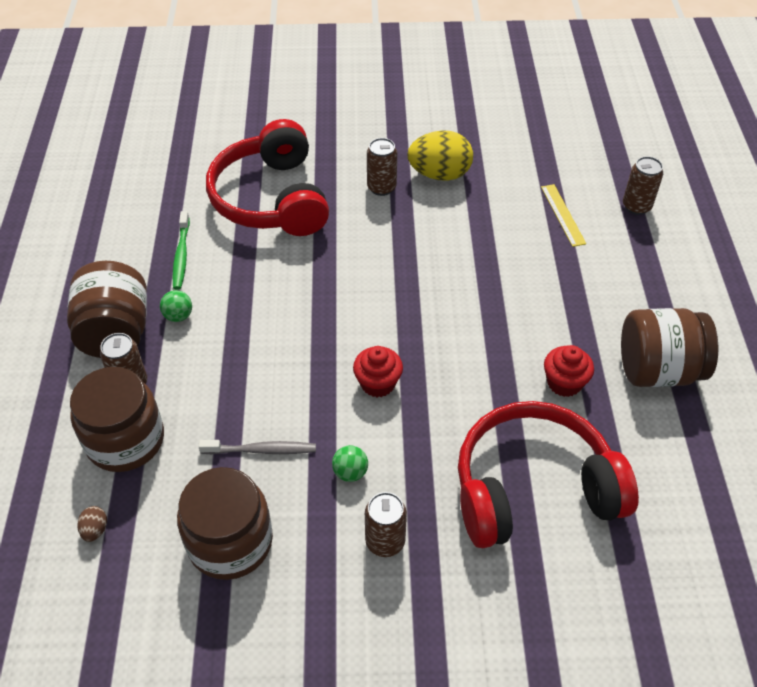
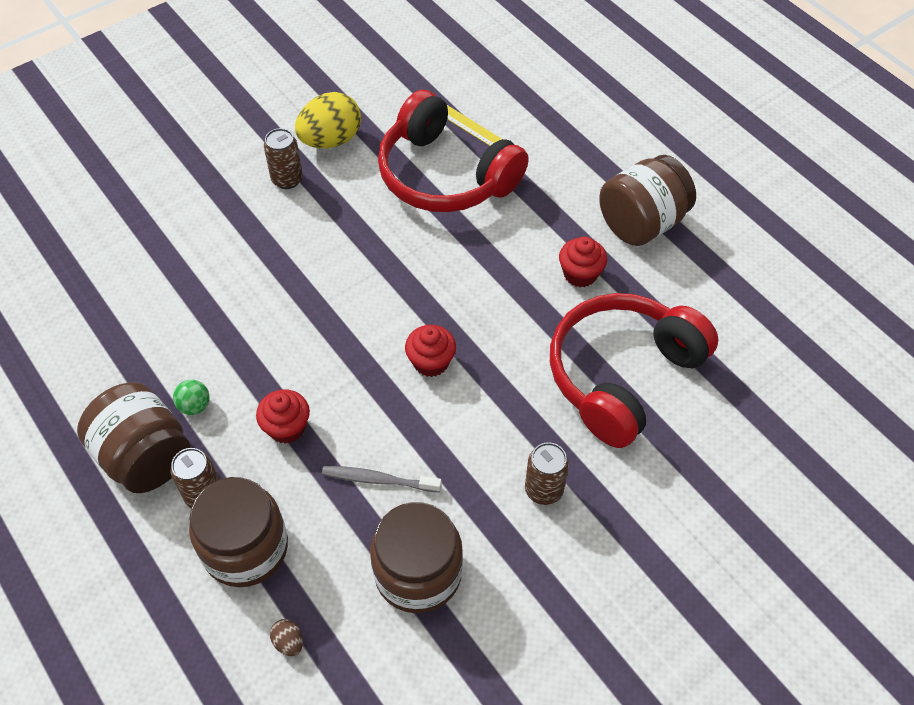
camera: 35 degrees left, 5 degrees up
green toothbrush [173,211,190,289] -> none
grey toothbrush [198,440,316,454] -> grey toothbrush turned 135 degrees counterclockwise [322,466,442,492]
red headphones [206,119,329,236] -> red headphones moved to [378,90,529,212]
green ball [332,445,368,482] -> none
brown can [623,156,663,215] -> none
none -> red cupcake [256,389,310,444]

